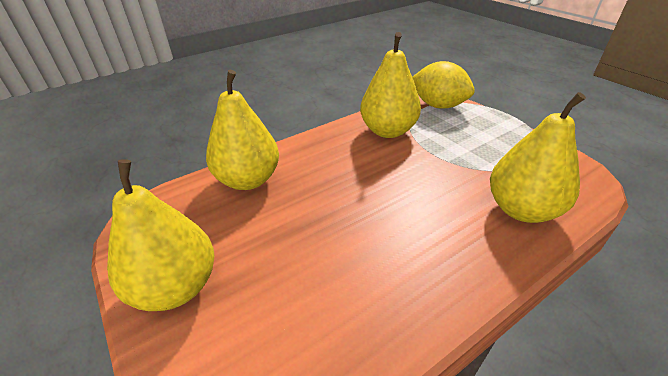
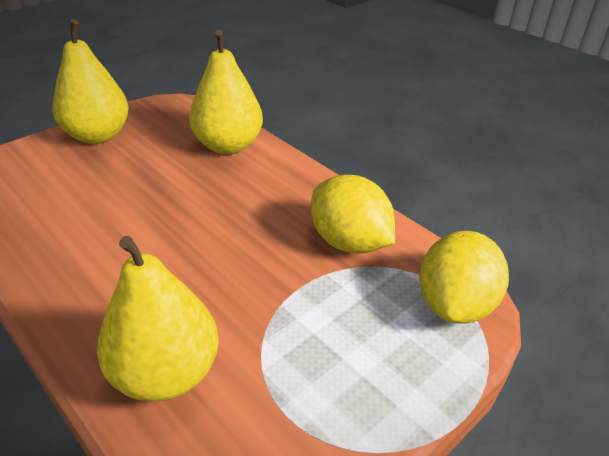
camera: 80 degrees right, 0 degrees up
yellow pear [360,32,421,138] -> yellow lemon [311,175,395,254]

